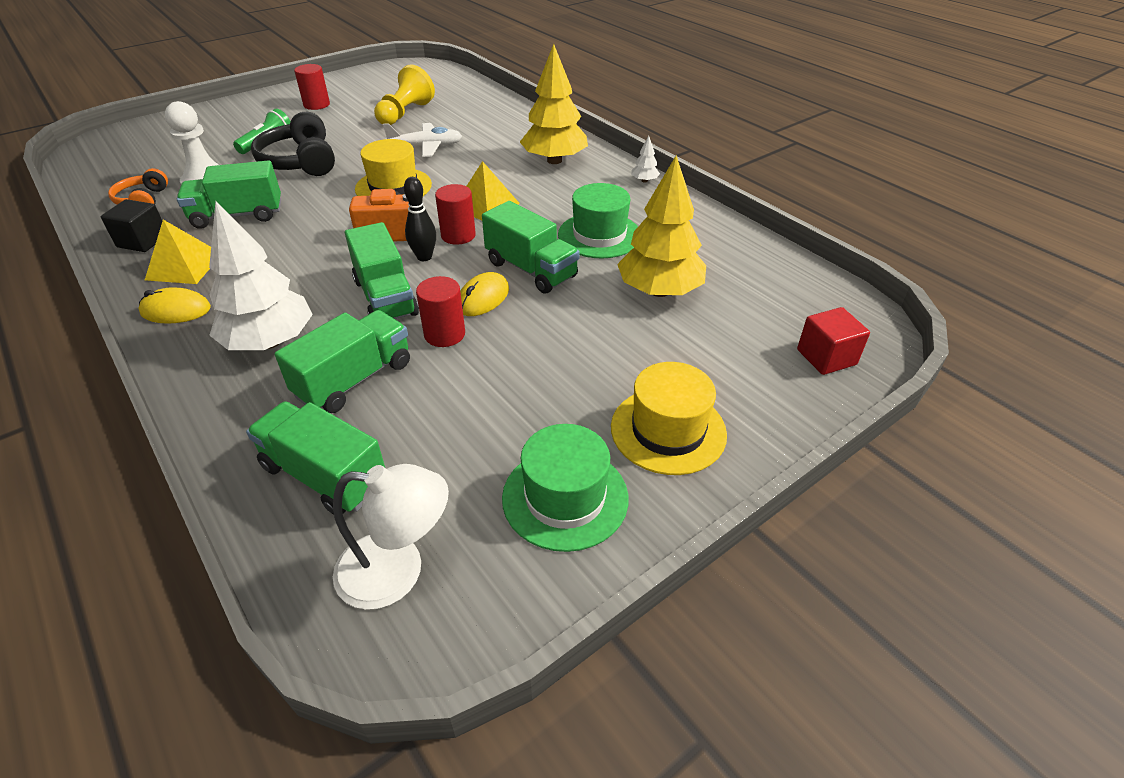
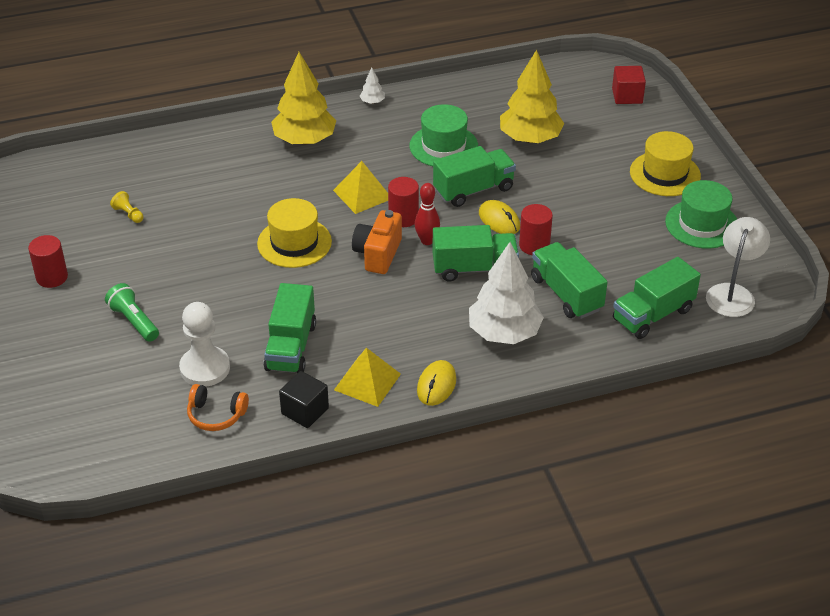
camera: 70 degrees left, 0 degrees up
black headphones [251,112,335,176] -> none
yellow pawn [374,64,435,125] -> yellow pawn [110,191,143,223], size x0.46
white plane [383,123,462,157] -> none
black bowling pin [404,177,436,261] -> red bowling pin [415,183,440,245]

